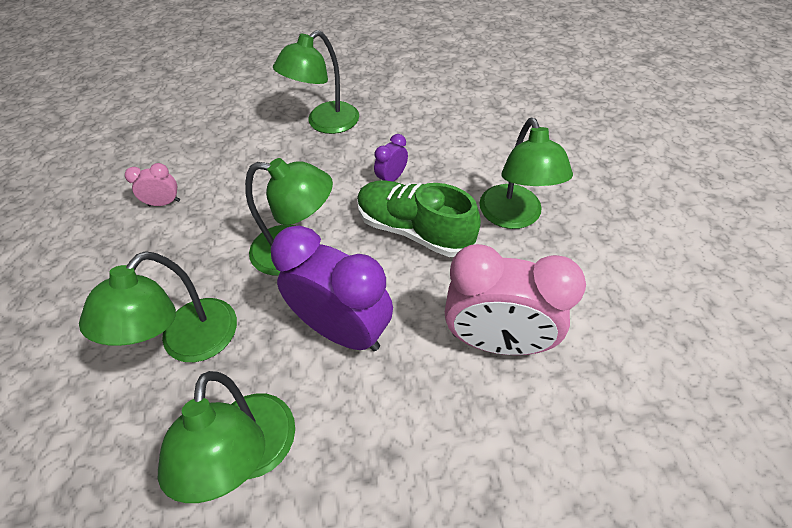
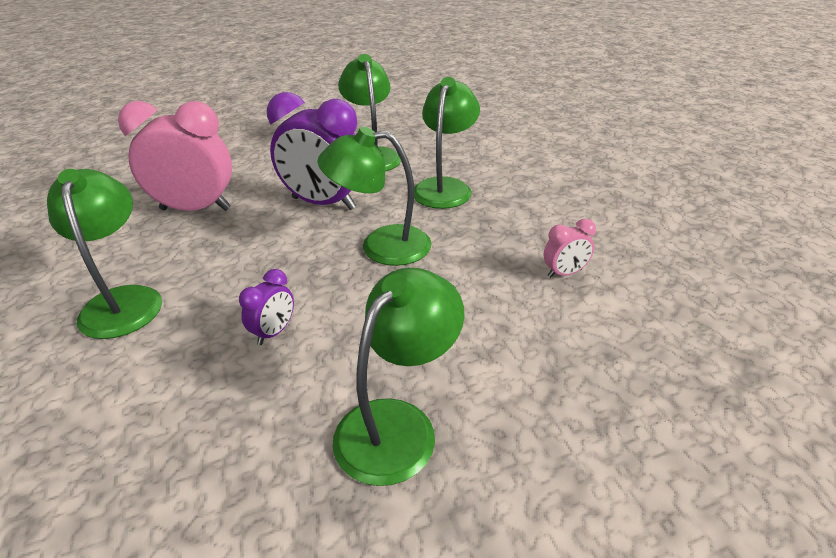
camera: 170 degrees right, 15 degrees down
green shoe [357,180,481,257] -> none

